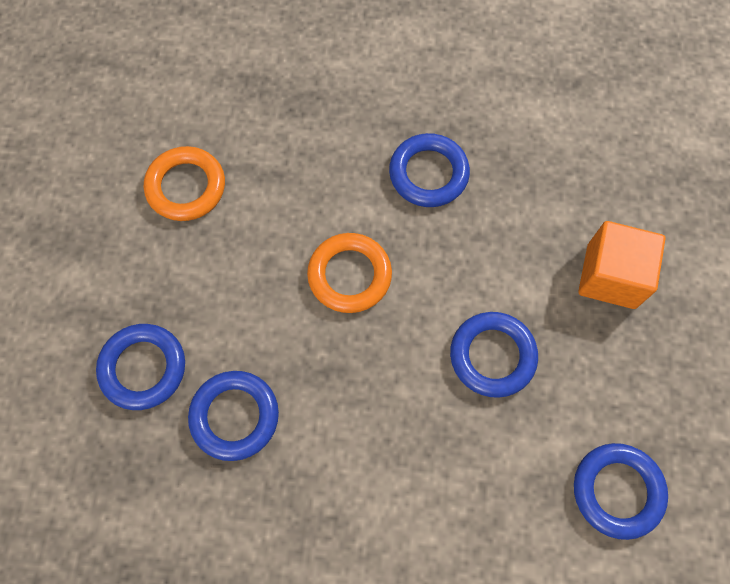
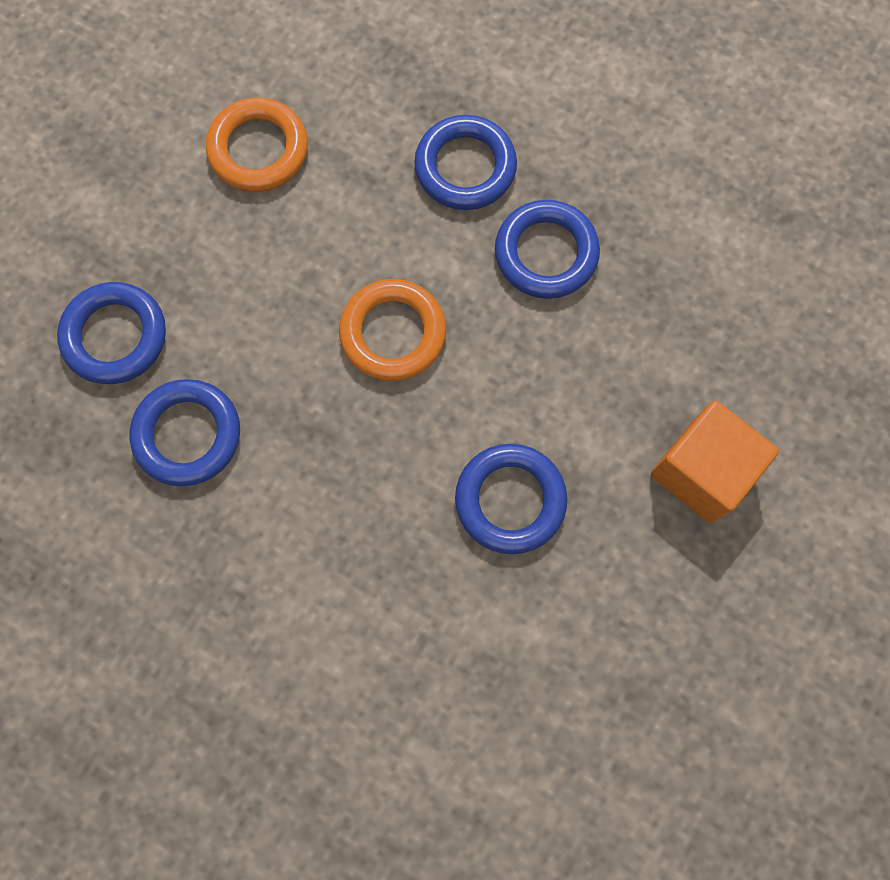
camera: 25 degrees right, 5 degrees up
blue ring [574,443,668,540] -> blue ring moved to [414,115,517,210]

